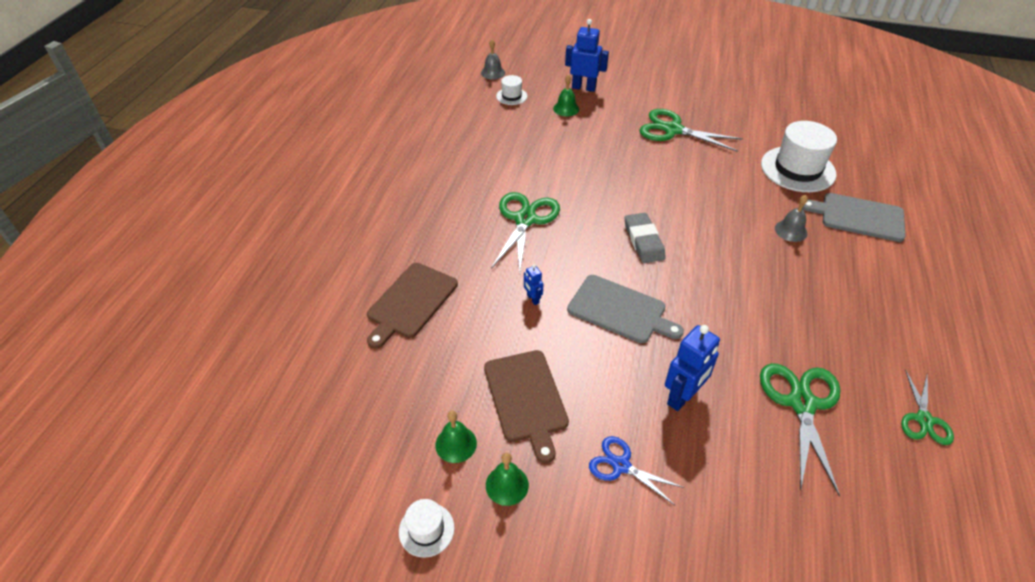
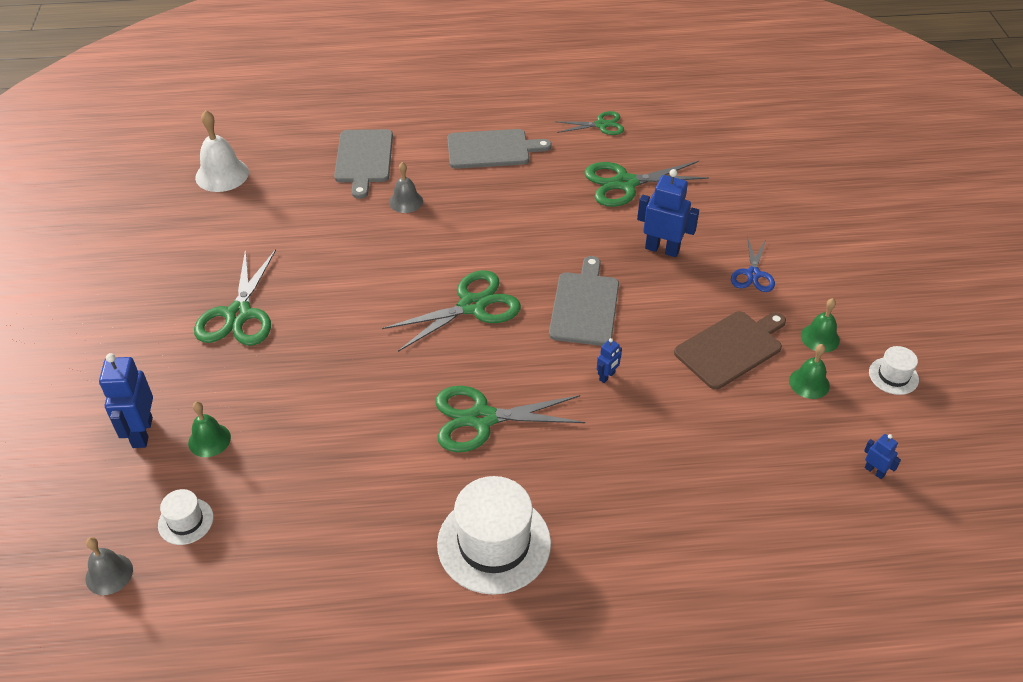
camera: 110 degrees left, 0 degrees up
brown cutting board [367,263,458,349] -> none
grey eraser [625,213,666,263] -> green scissors [382,270,521,352]
white hat [761,121,837,192] -> white hat moved to [437,476,551,595]
none -> white bell [195,110,249,192]
none -> grey cutting board [447,129,552,169]
none -> blue robot [864,434,901,479]

